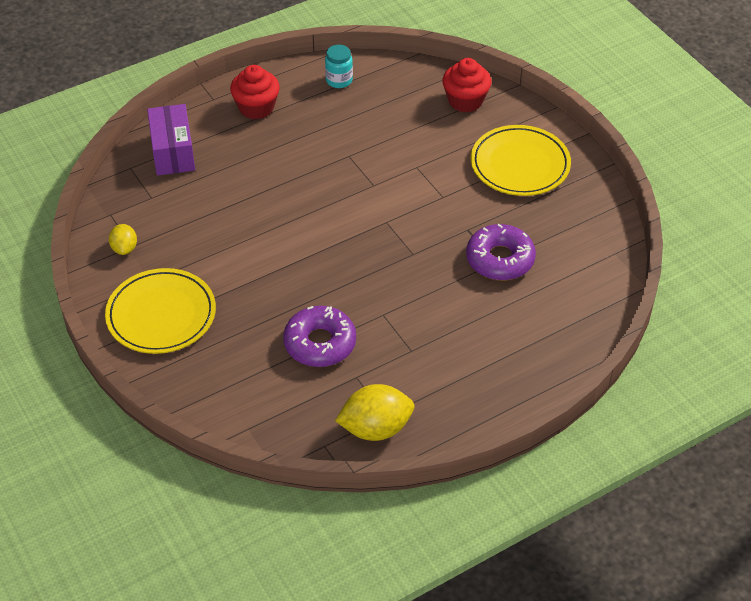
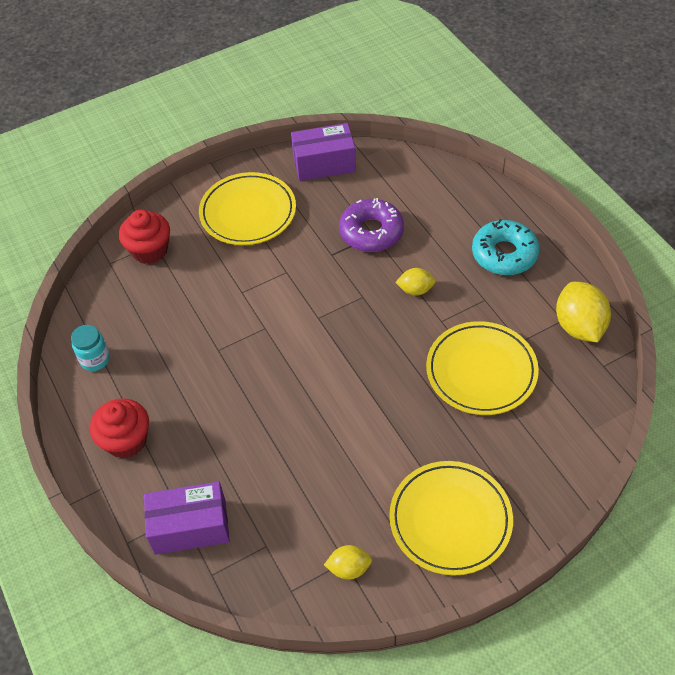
camera: 85 degrees left, 5 degrees up
purple donut [283,306,356,367] -> yellow plate [426,321,539,415]
none -> purple box [291,123,356,181]
none -> yellow lemon [395,268,436,296]
none -> turquoise donut [472,219,540,275]

